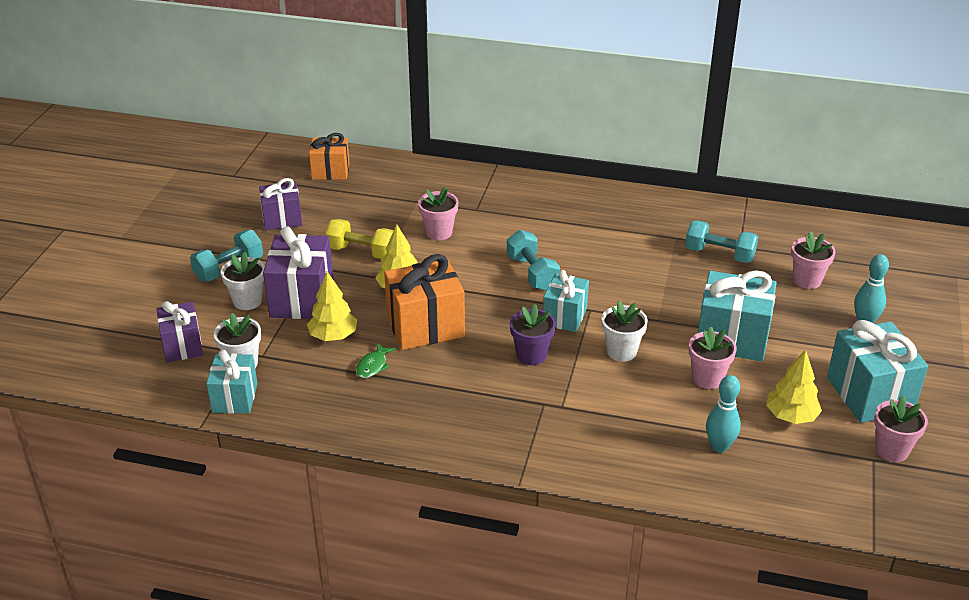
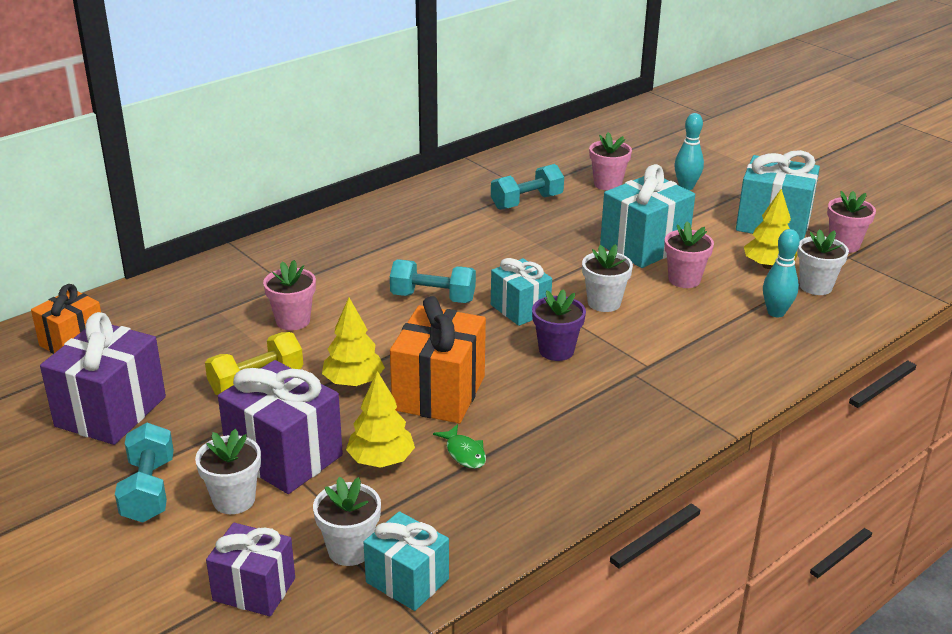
camera: 55 degrees left, 5 degrees down
purple gift [259,178,302,230] -> purple gift [40,312,166,445], size x1.58
none -> white flower pot [797,229,849,295]

